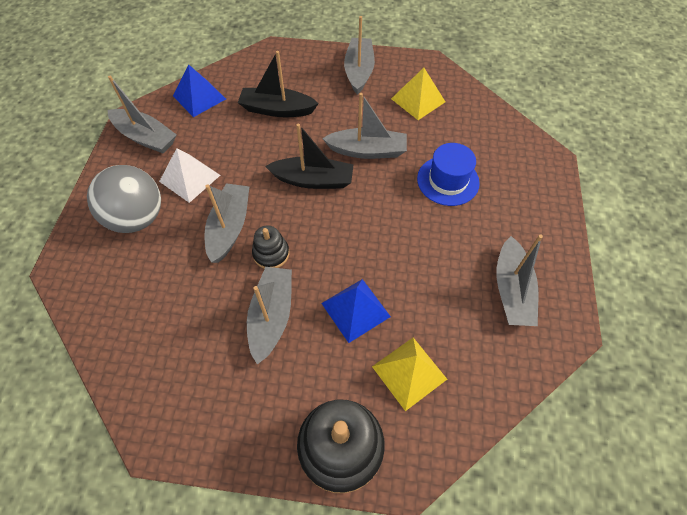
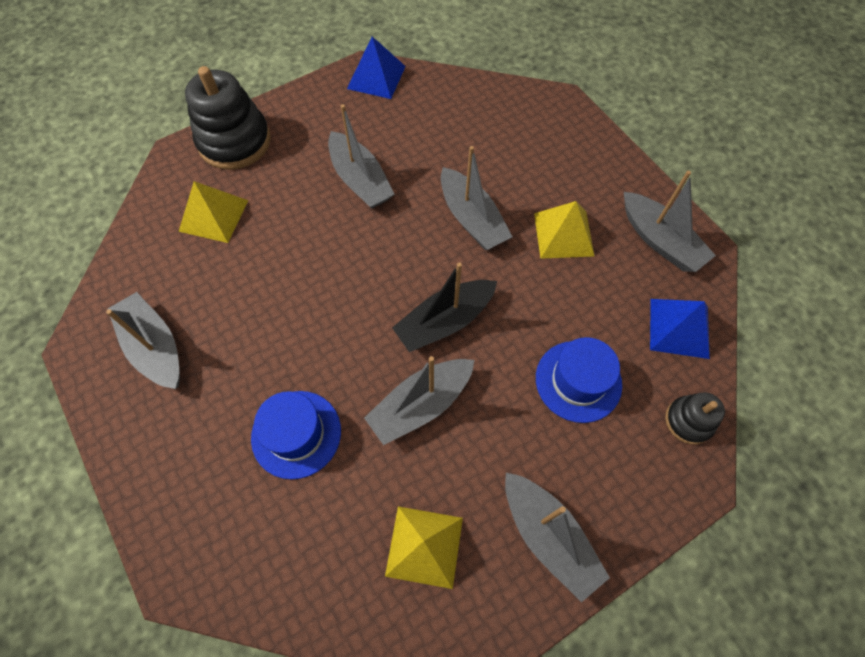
camera: 140 degrees right, 5 degrees up
grey ball [87,165,161,233] -> none
grey boat [108,76,177,153] -> grey boat turned 120 degrees counterclockwise [624,171,716,272]
white pyramid [159,148,220,203] -> yellow pyramid [534,201,594,259]
black boat [238,51,319,117] -> blue hat [536,337,622,423]
black stacking toy [252,225,289,269] -> black stacking toy moved to [665,392,725,444]
blue pyramid [321,279,391,343] -> blue pyramid moved to [347,36,406,99]

